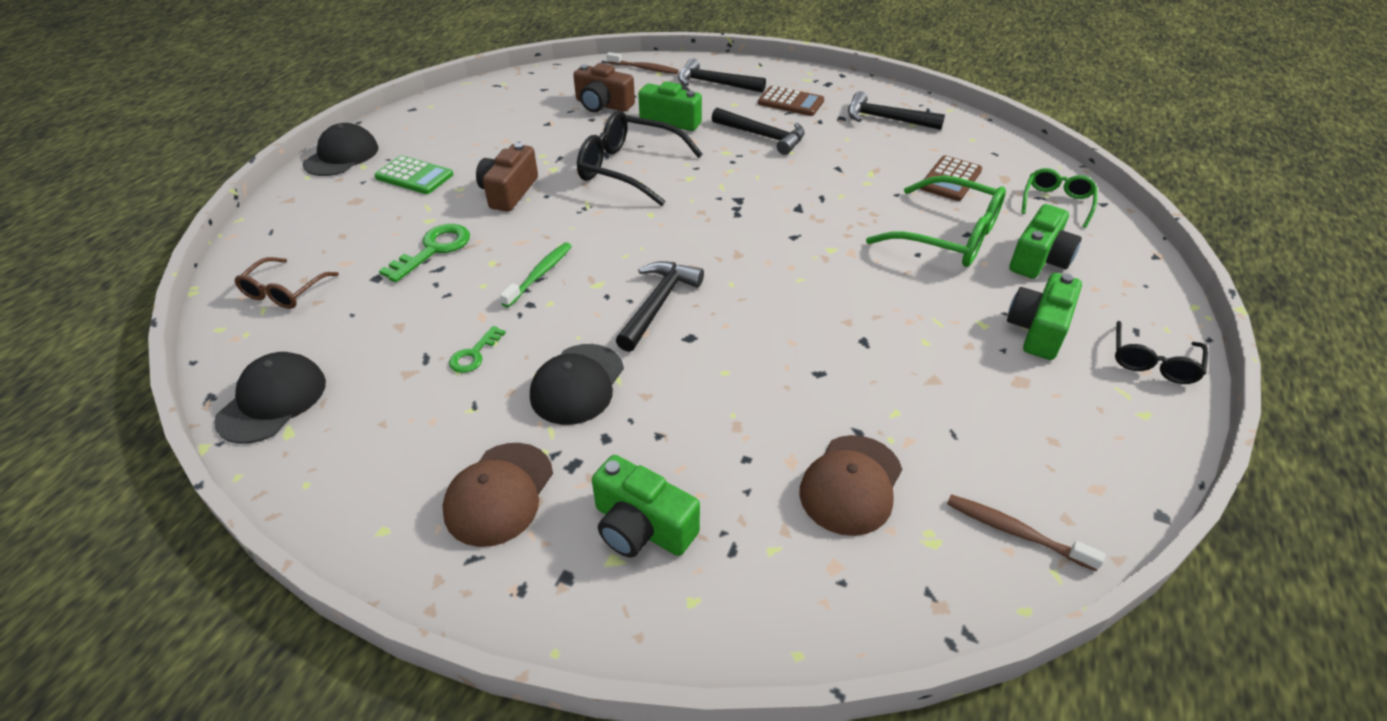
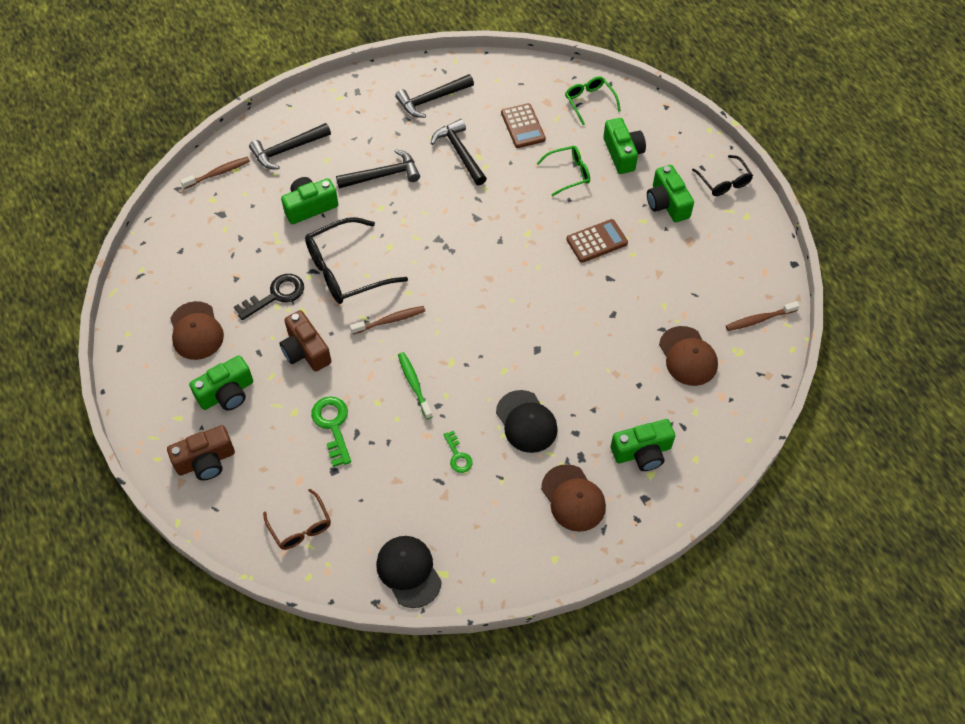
camera: 50 degrees left, 15 degrees up
black cap [303,123,378,176] -> none
green calculator [374,156,453,194] -> green camera [189,355,253,410]
brown camera [573,63,635,112] -> brown camera moved to [167,425,235,480]
black hammer [616,261,704,352] -> black hammer moved to [431,119,487,185]
brown calculator [758,86,824,116] -> brown calculator moved to [566,219,628,263]
green glasses [866,175,1006,267] -> green glasses [536,146,590,196], size x0.57
none -> brown cap [170,301,224,360]
none -> black key [234,274,304,320]
none -> brown toothbrush [350,306,425,334]

